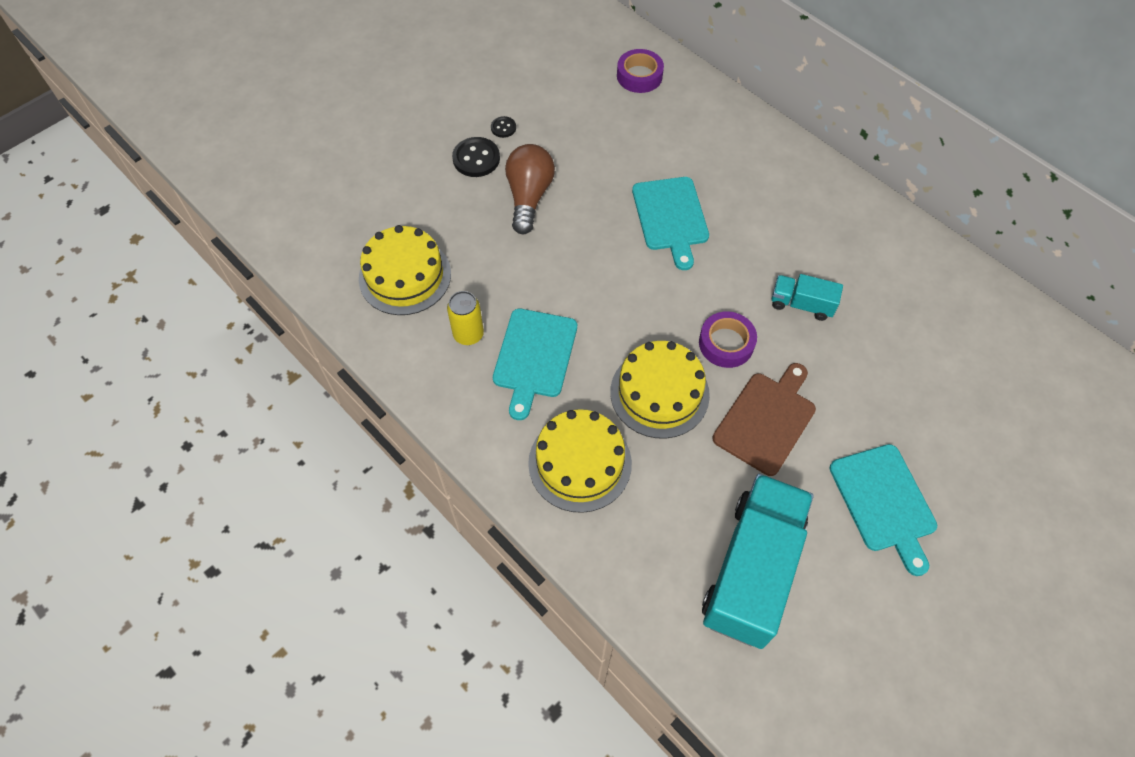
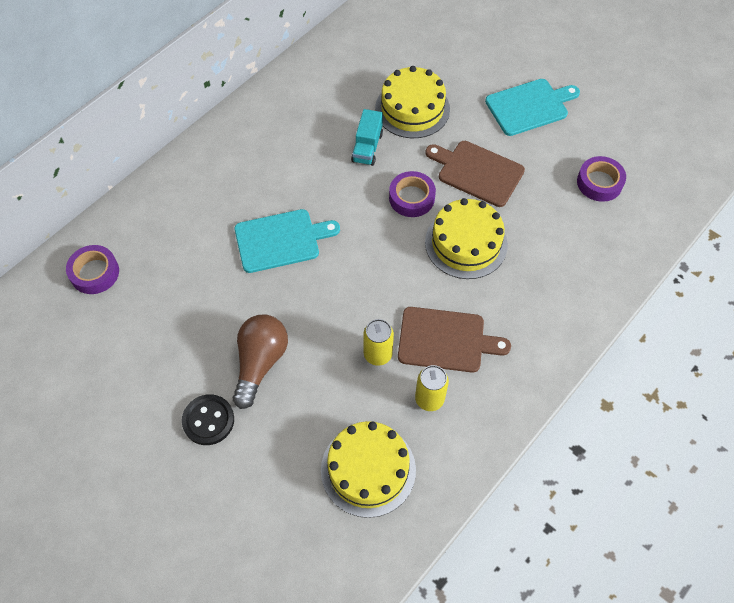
camera: 95 degrees left, 0 degrees up
black button [491,116,516,138] -> none
turquoise cutting board [493,309,577,420] -> brown cutting board [398,307,511,372]
brown light bulb [505,144,555,234] -> brown light bulb turned 105 degrees clockwise [233,314,288,409]
yellow cake [528,409,632,513] -> yellow cake moved to [375,66,450,138]
turquoise truck [702,474,813,649] -> purple tape [577,156,626,202]
none -> yellow can [363,319,394,366]

